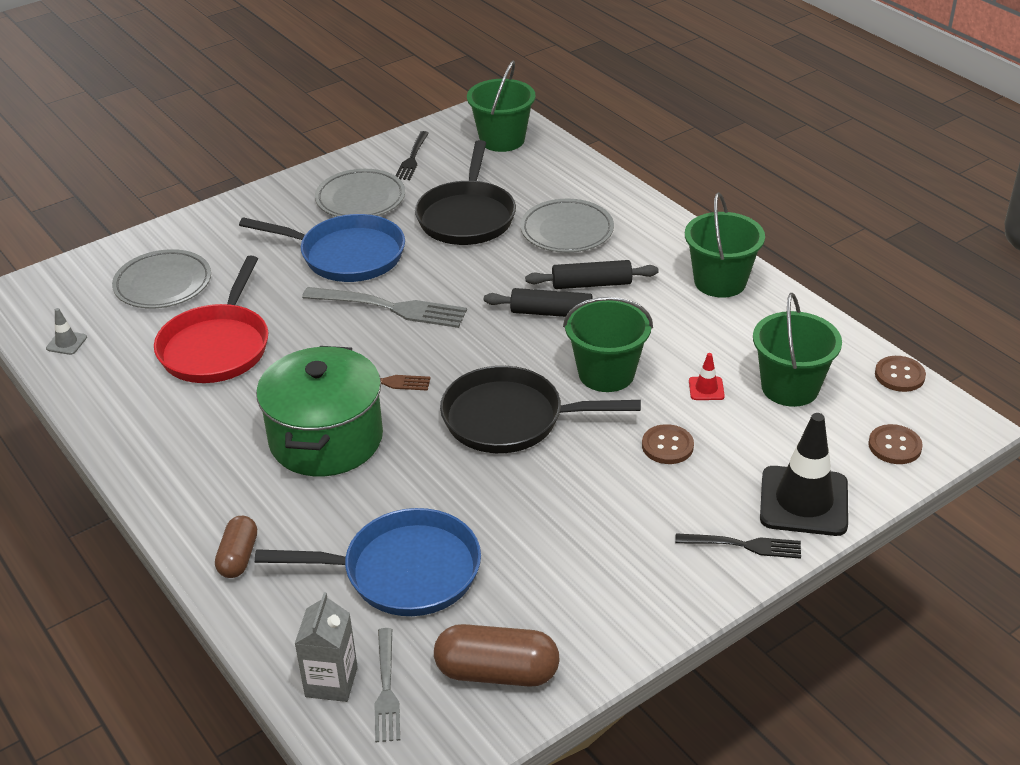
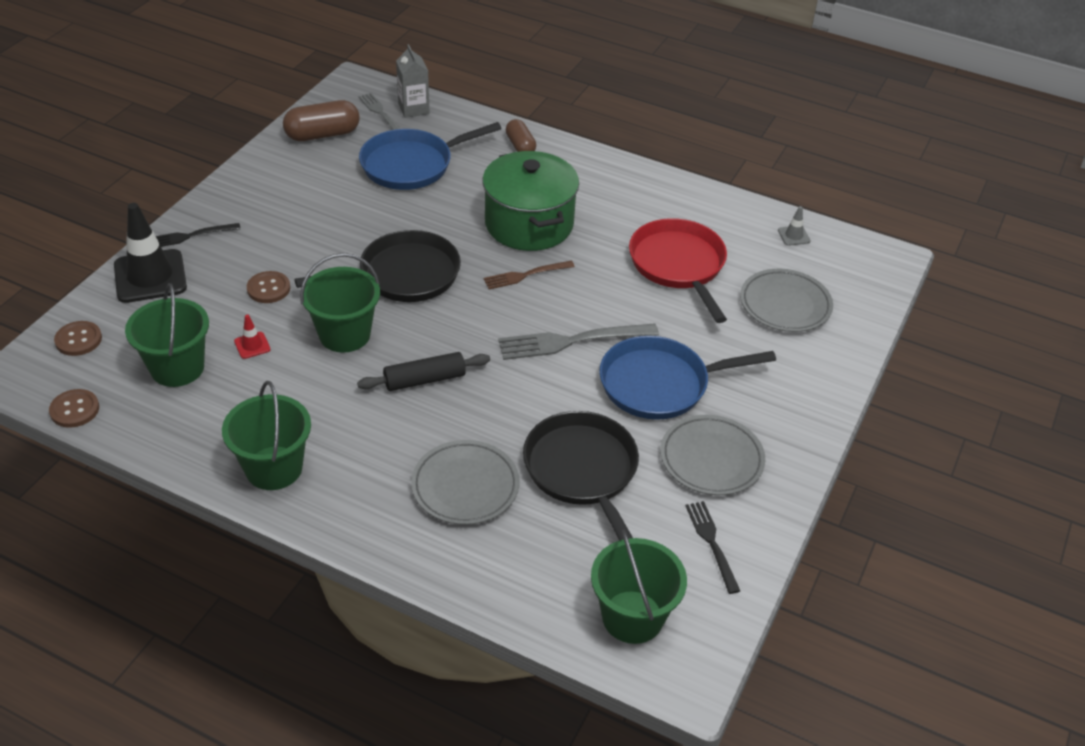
camera: 150 degrees right, 5 degrees up
black rolling pin [525,260,659,289] -> none

